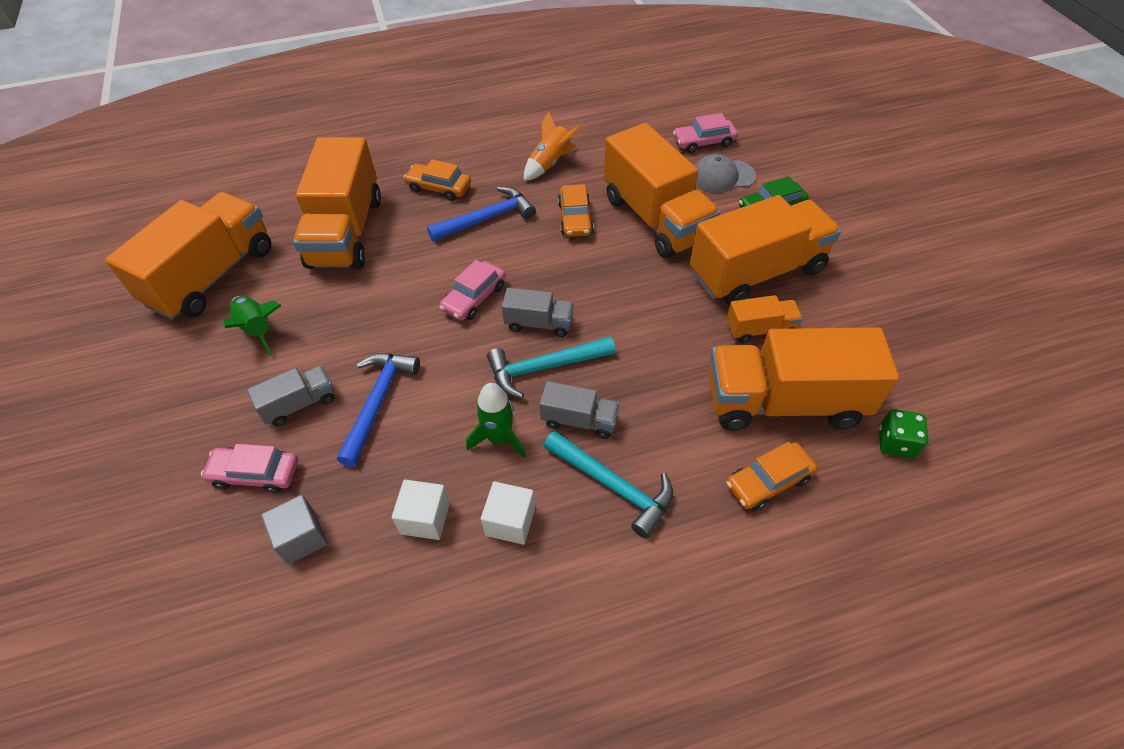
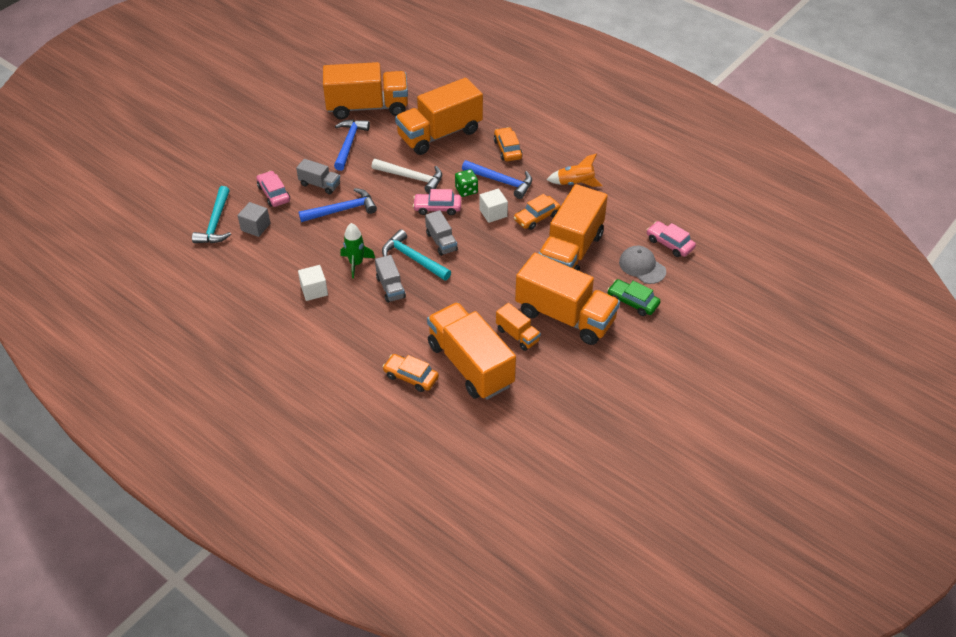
camera: 55 degrees right, 5 degrees down
green rocket [223,296,282,356] -> blue hammer [334,119,370,171]
white cube [392,480,450,540] -> white cube moved to [480,188,508,223]
turquoise hammer [544,431,673,539] -> turquoise hammer moved to [192,186,231,243]
green dice [879,409,929,458] -> green dice moved to [455,169,478,197]
none -> white hammer [372,159,442,193]

